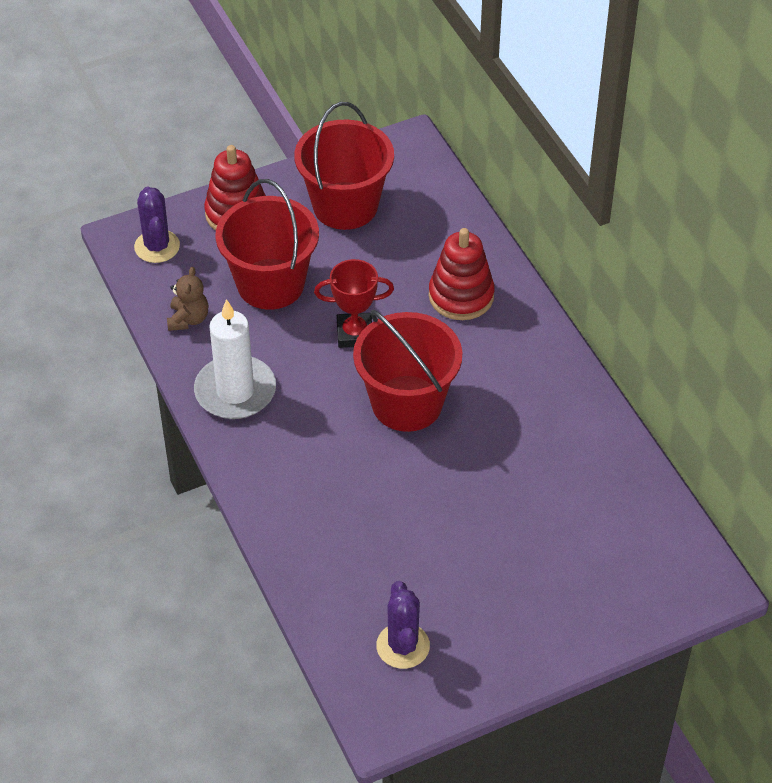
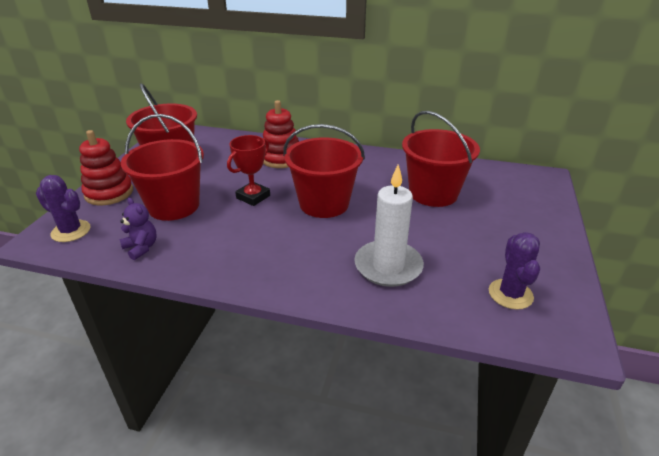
camera: 50 degrees left, 15 degrees down
brown teddy bear [167,267,209,331] -> purple teddy bear [119,198,157,260]
white candle [194,299,276,419] -> white candle moved to [354,165,424,287]
purple cactus [376,581,430,669] -> purple cactus turned 60 degrees clockwise [489,232,540,310]
none -> red bucket [402,111,480,207]

